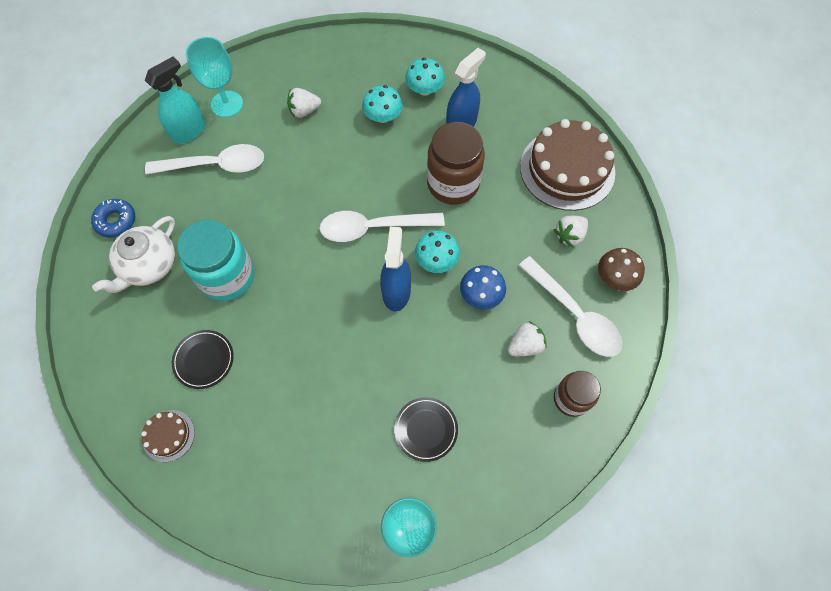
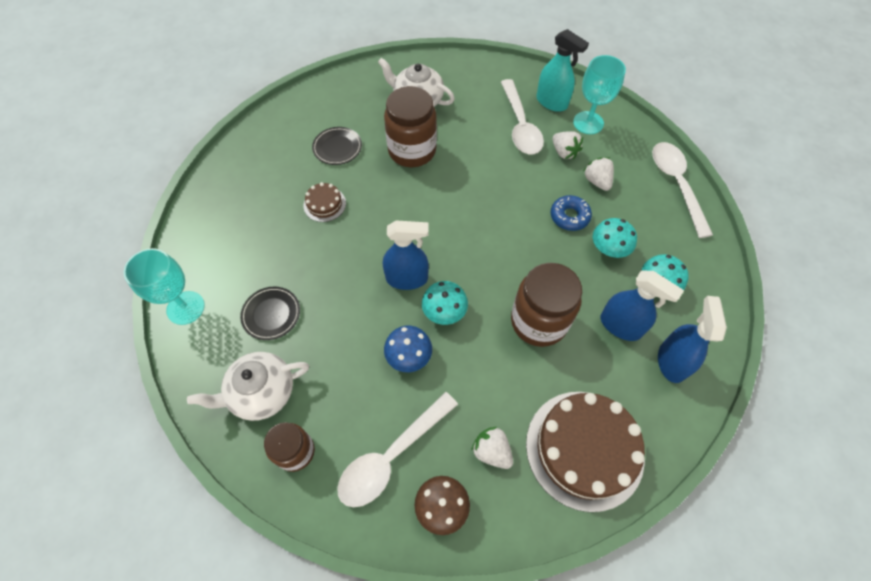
camera: 85 degrees right, 5 degrees down
blue donut [91,199,135,238] -> blue donut moved to [551,195,592,231]
brown cake [141,410,195,462] -> brown cake moved to [304,182,346,222]
turquoise jar [177,220,254,301] -> brown jar [384,86,437,167]
white spoon [320,211,445,242] -> white spoon moved to [652,142,713,238]
white strawberry [508,321,547,356] -> white strawberry moved to [553,131,583,159]
none -> white teapot [187,352,309,421]
none -> blue spray bottle [658,296,727,383]

